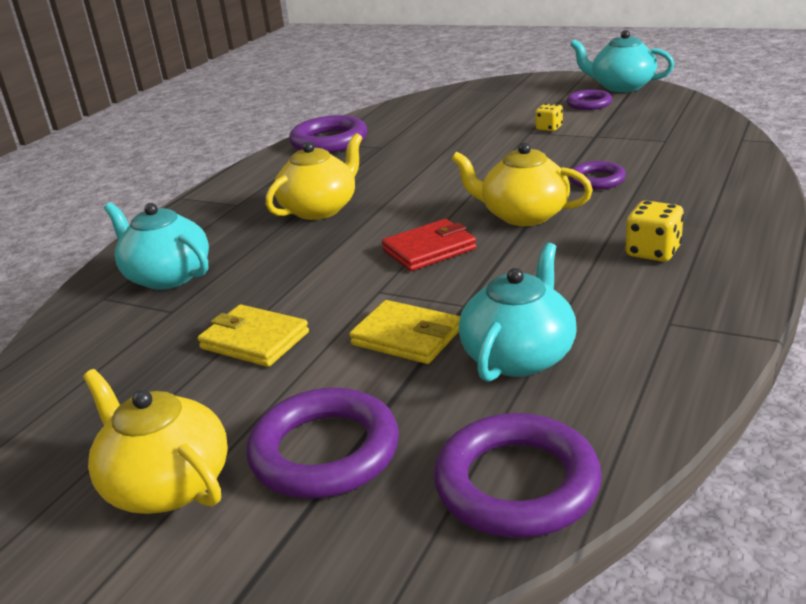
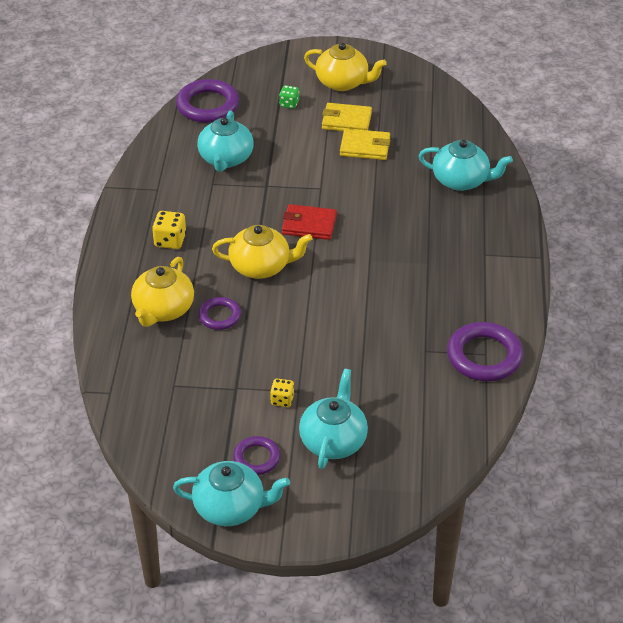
camera: 155 degrees right, 15 degrees up
purple ring [246,387,399,499] -> green dice [279,85,299,109]
yellow teapot [266,133,362,220] -> yellow teapot moved to [131,257,194,327]
yellow wallet [349,300,460,364] -> yellow wallet moved to [322,103,372,131]
red wallet [382,219,476,271] -> red wallet turned 60 degrees clockwise [282,204,337,240]
none -> turquoise teapot [299,369,368,469]

